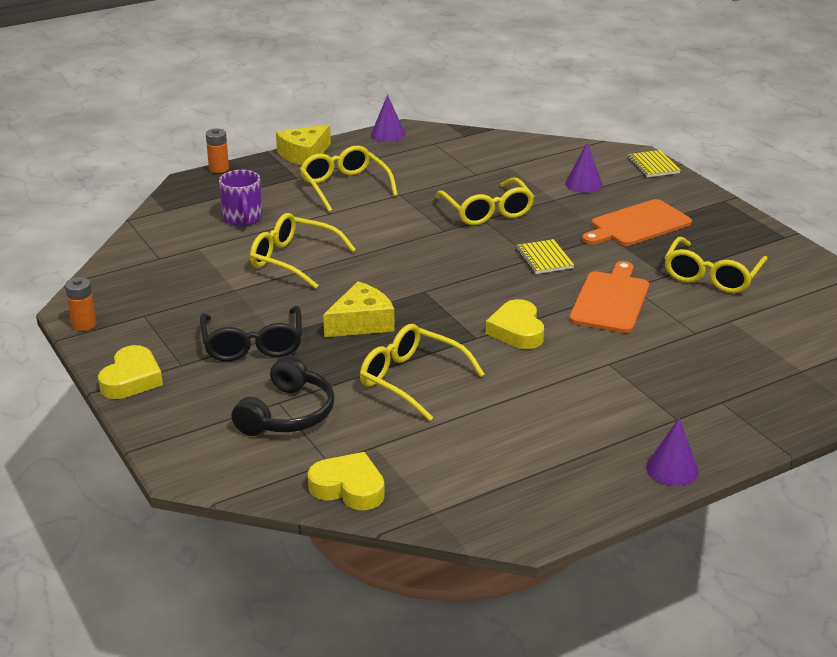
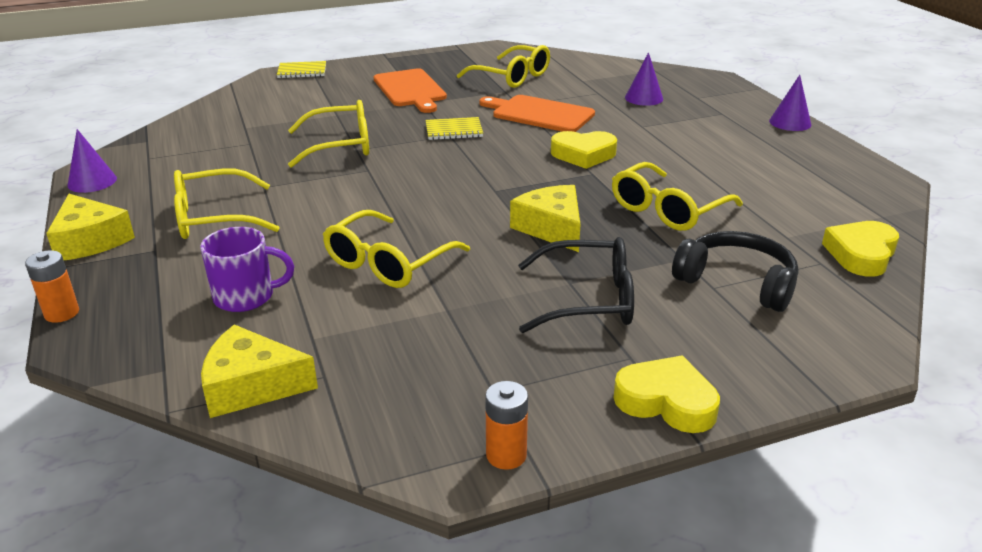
camera: 80 degrees left, 0 degrees up
purple cone [565,143,603,193] -> purple cone moved to [625,52,663,106]
none -> yellow cheese [201,325,318,418]

